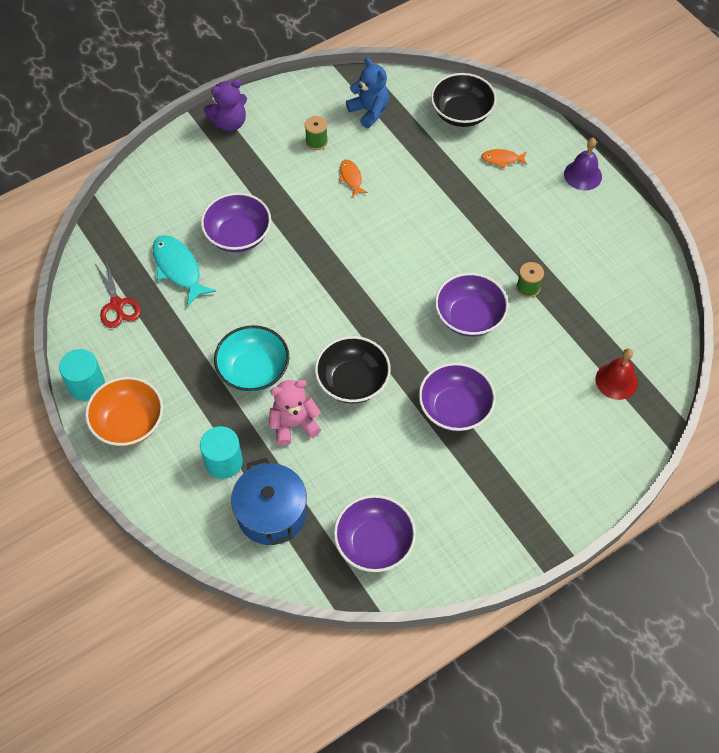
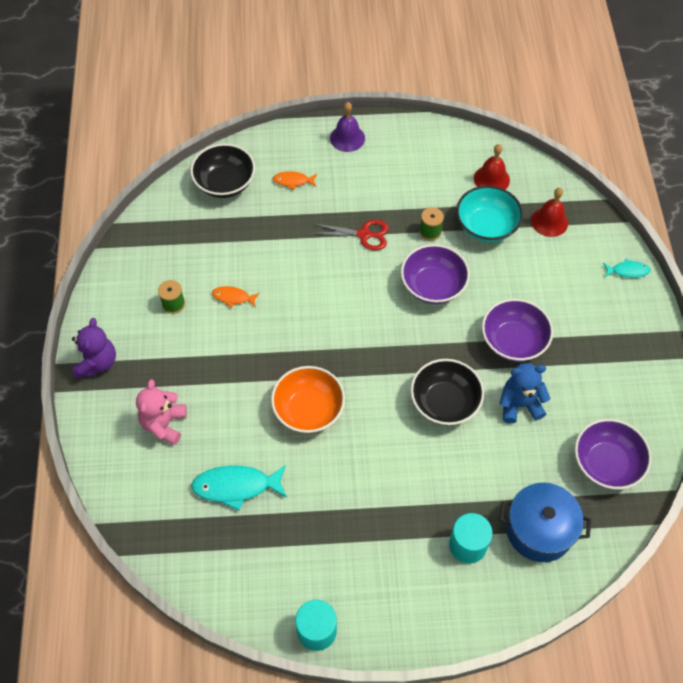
camera: 60 degrees left, 0 degrees up
orange bowl [85,377,163,446] -> orange bowl moved to [271,366,345,433]
red scissors [95,260,141,328] -> red scissors moved to [312,220,389,251]
purple bowl [201,193,271,252] -> none
turquoise bowl [214,325,289,392] -> turquoise bowl moved to [456,186,523,242]
pink teddy bear [269,380,321,446] -> pink teddy bear moved to [136,379,187,445]
blue teddy bear [346,58,389,128] -> blue teddy bear moved to [499,363,551,424]
orange fish [481,149,527,168] -> orange fish turned 60 degrees clockwise [273,171,317,190]
none -> red bell [474,144,510,190]
none -> turquoise fish [603,259,651,278]

